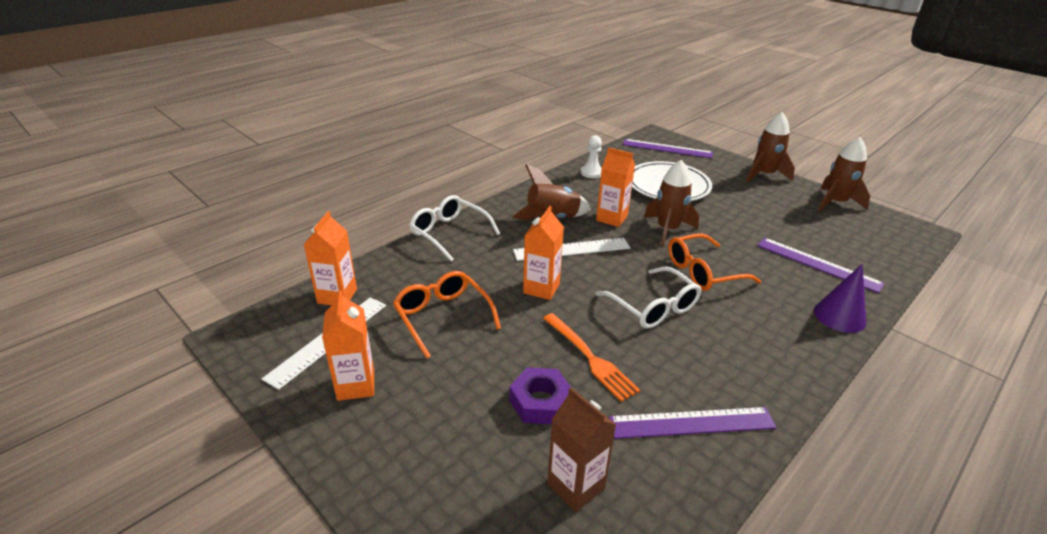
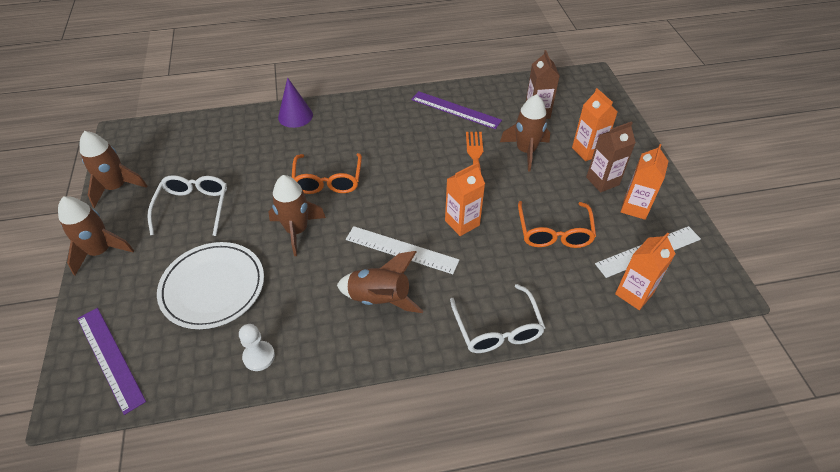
camera: 145 degrees left, 15 degrees up
purple nut [509,367,571,424] -> brown rocket [500,94,550,171]
white glasses [595,266,702,328] -> white glasses moved to [148,175,227,236]
orange carton [596,147,635,227] -> orange carton moved to [572,88,617,161]
orange glasses [668,233,761,291] -> orange glasses turned 75 degrees clockwise [292,153,362,194]
purple ruler [757,238,885,293] -> none
none -> brown carton [586,121,636,193]

